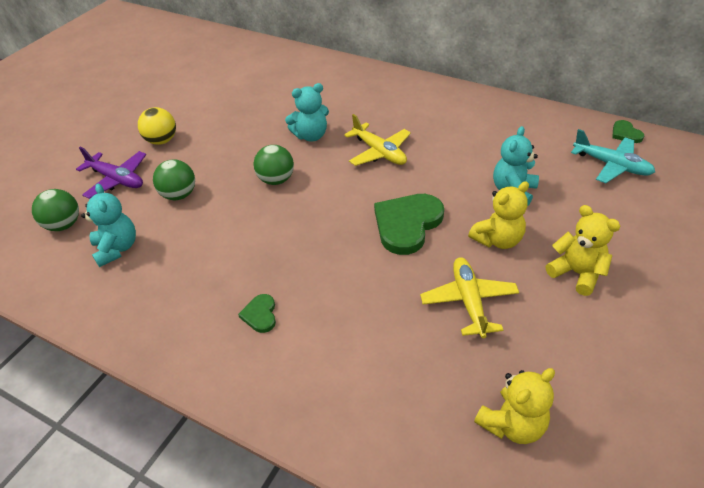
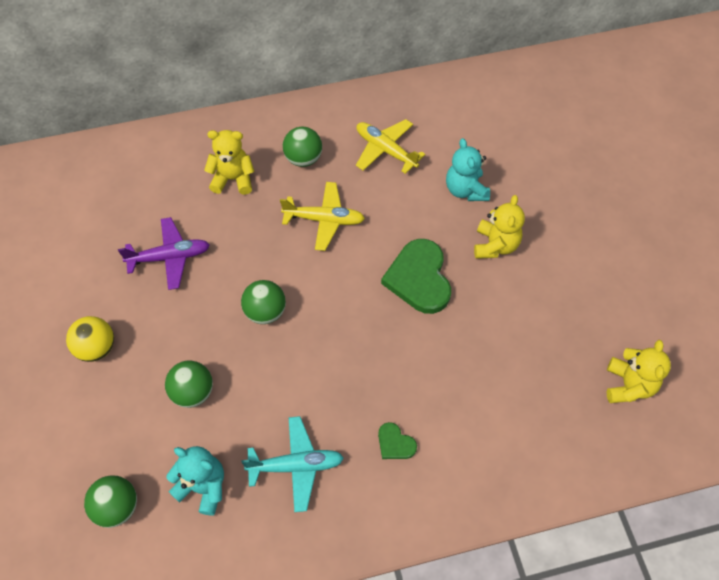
camera: 45 degrees left, 15 degrees up
purple plane [76,147,146,199] -> purple plane moved to [118,217,210,290]
turquoise teddy bear [285,83,329,141] -> none
yellow plane [420,257,519,338] -> yellow plane moved to [356,119,425,174]
yellow teddy bear [546,205,620,296] -> yellow teddy bear moved to [204,130,255,195]
turquoise plane [571,129,655,183] -> turquoise plane moved to [241,416,344,512]
green heart [612,120,644,143] -> none
none -> green ball [283,127,322,167]

